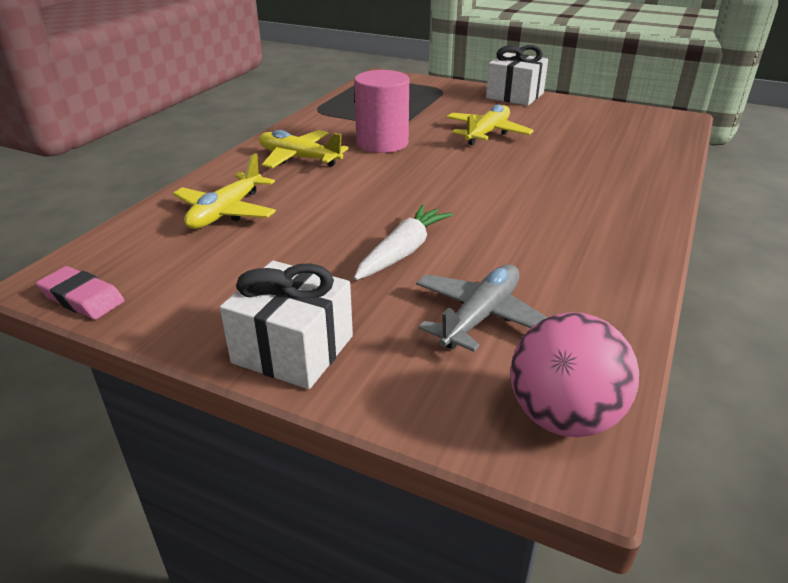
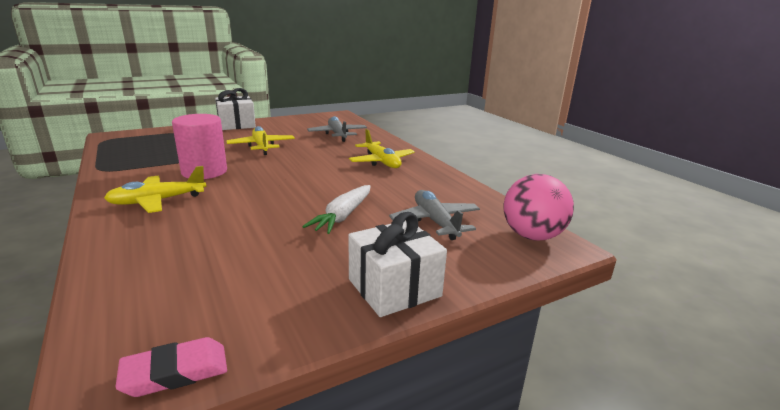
camera: 55 degrees left, 10 degrees down
yellow plane [173,153,276,229] -> yellow plane moved to [349,129,415,168]
white carrot [354,205,453,280] -> white carrot turned 135 degrees counterclockwise [302,185,371,234]
none -> grey plane [307,116,367,142]

